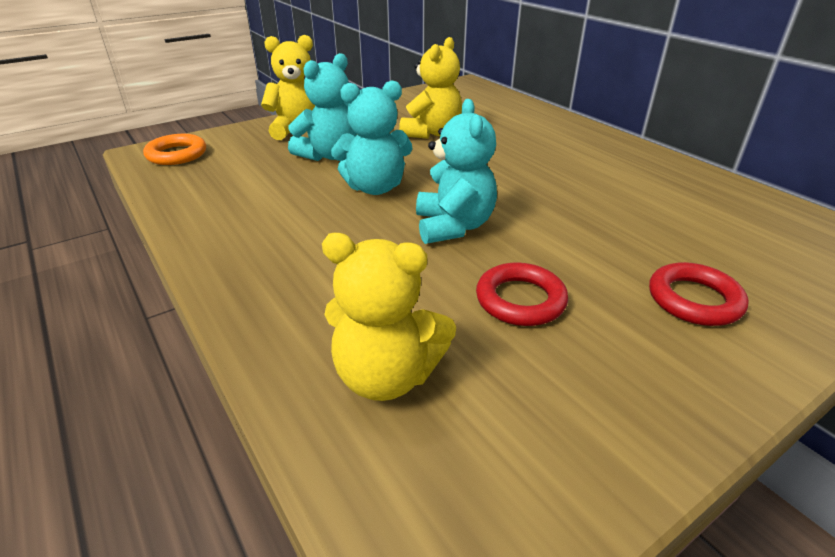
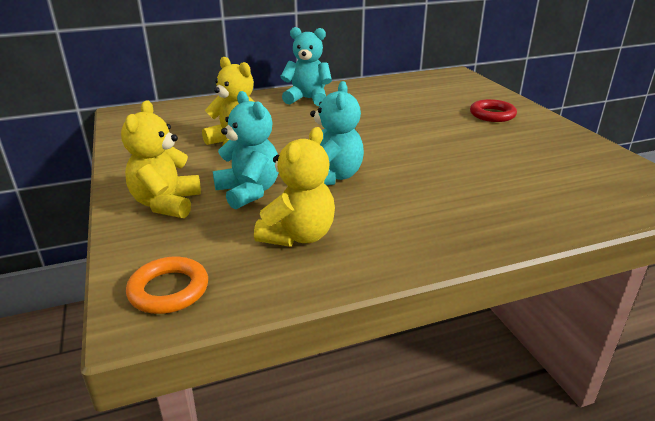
camera: 75 degrees left, 5 degrees down
yellow teddy bear [322,233,456,401] -> yellow teddy bear moved to [254,127,335,247]
turquoise teddy bear [416,99,497,244] -> turquoise teddy bear moved to [280,27,332,106]
red ring [476,262,568,326] -> none

